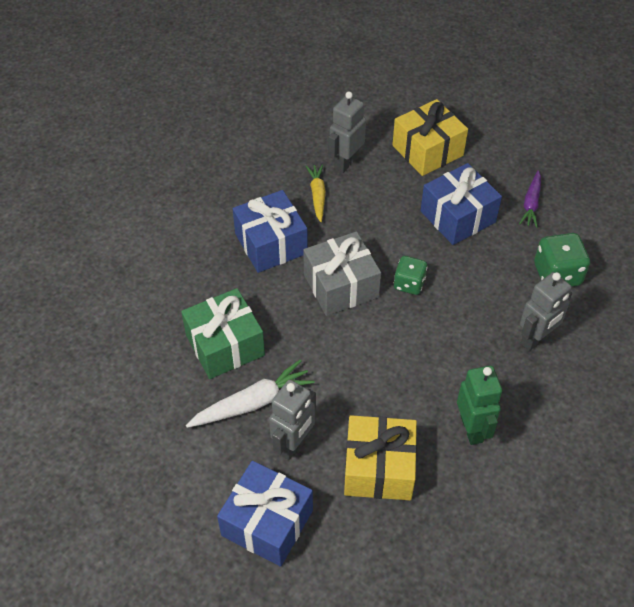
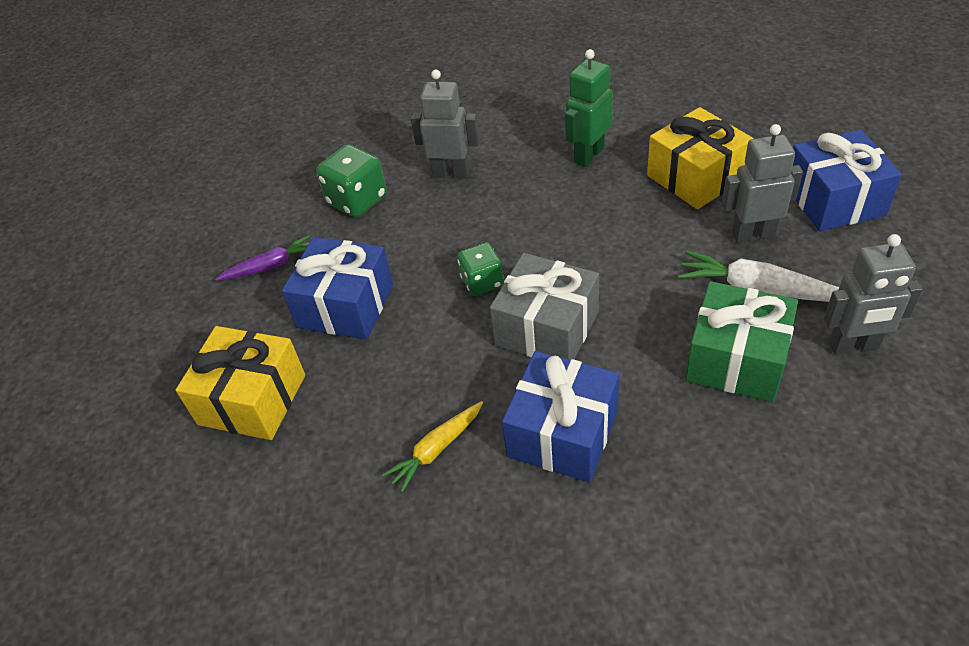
camera: 125 degrees left, 5 degrees down
grey robot [328,91,366,173] -> grey robot moved to [824,234,923,355]

